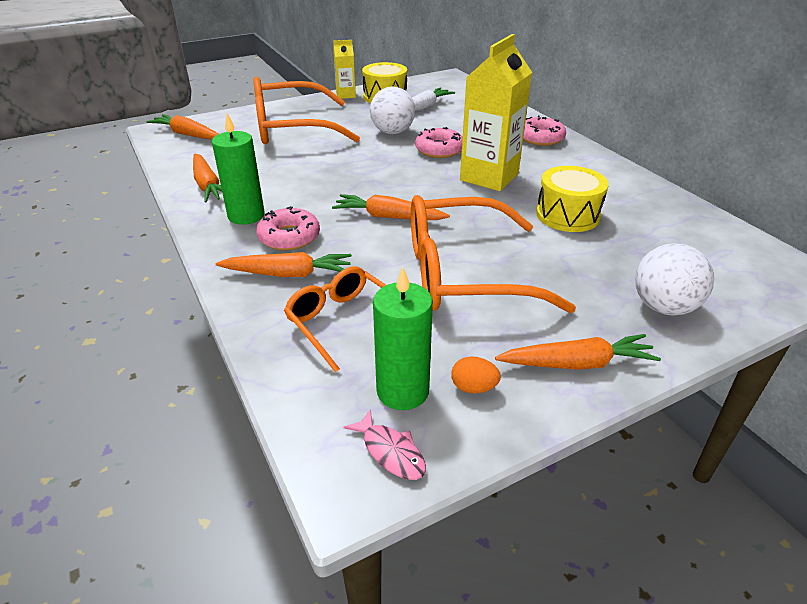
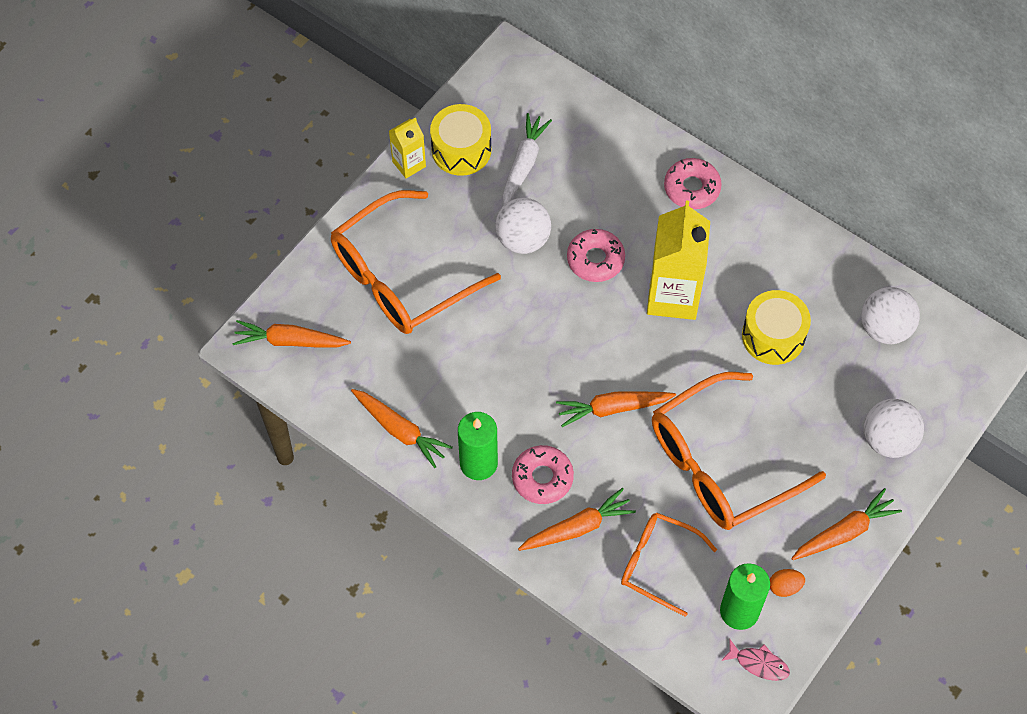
camera: 25 degrees left, 25 degrees up
none -> white ball [861,287,920,344]

